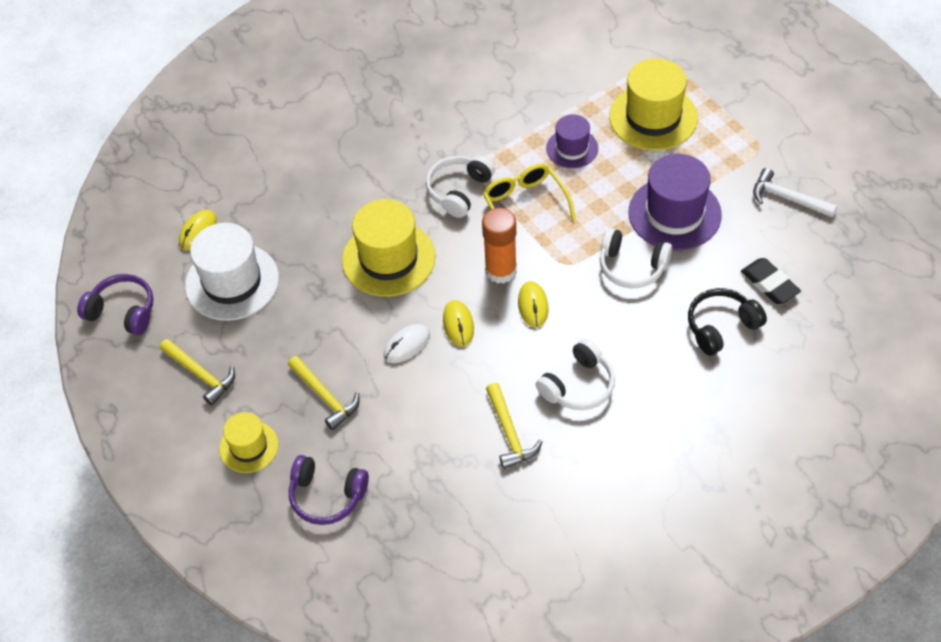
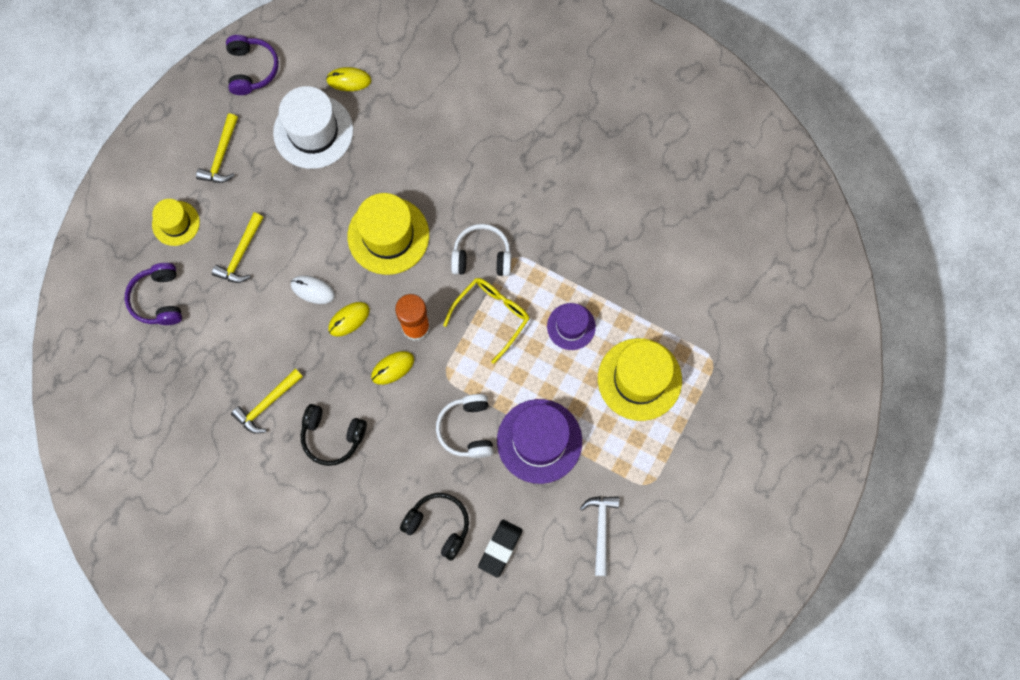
camera: 60 degrees right, 20 degrees up
white headphones [535,338,615,410] -> black headphones [301,404,367,466]

